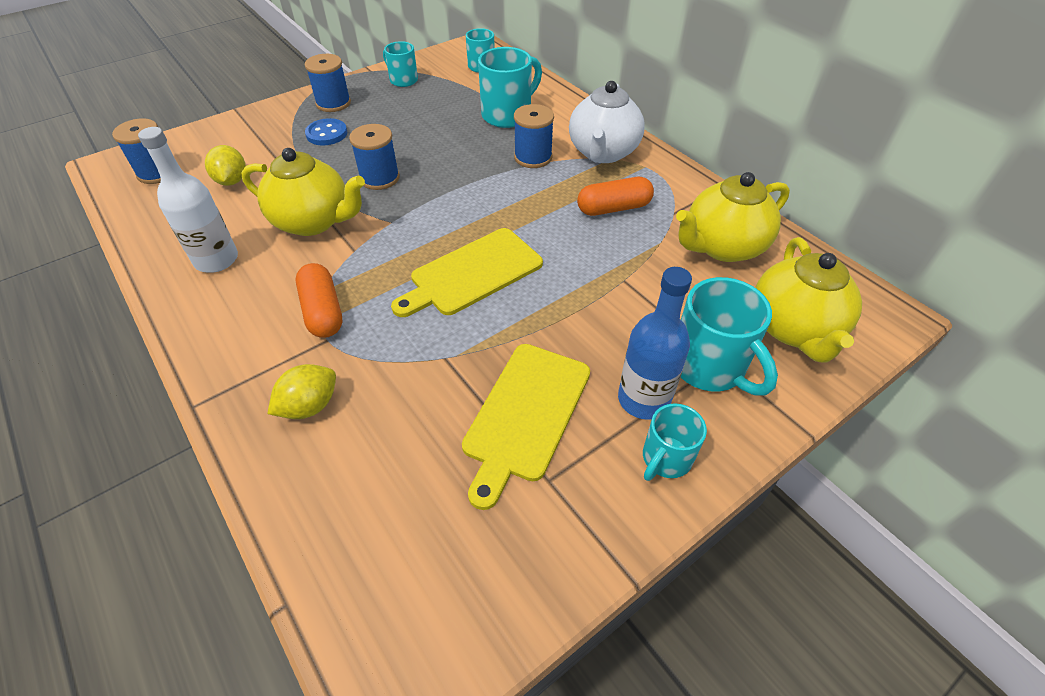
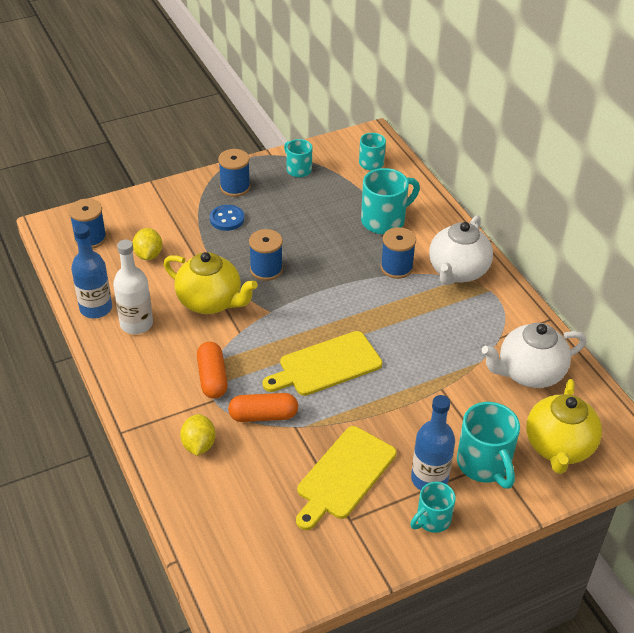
camera: 10 degrees right, 5 degrees down
yellow lemon [267,364,336,419] -> yellow lemon turned 60 degrees counterclockwise [180,414,216,456]
orange capsule [577,177,654,216] -> orange capsule moved to [228,393,298,422]
yellow teapot [676,172,790,262] -> white teapot [482,323,586,388]
none -> blue bottle [71,224,112,318]

